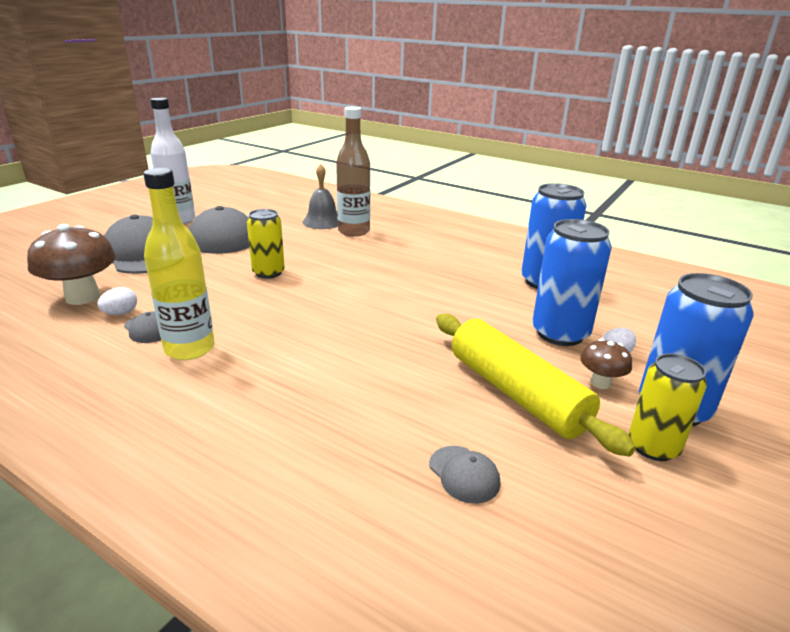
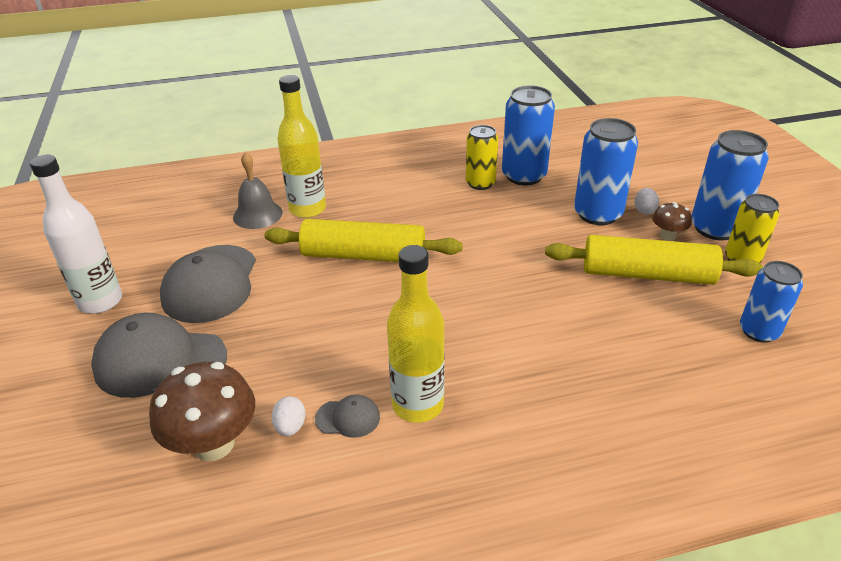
camera: 45 degrees left, 10 degrees up
yellow can [247,209,285,278] -> yellow can moved to [466,125,498,190]
brown bottle [336,107,370,237] -> yellow bottle [277,75,326,218]
grey cap [429,446,500,504] -> none
none -> yellow rolling pin [265,219,463,262]
none -> blue can [740,261,803,343]

